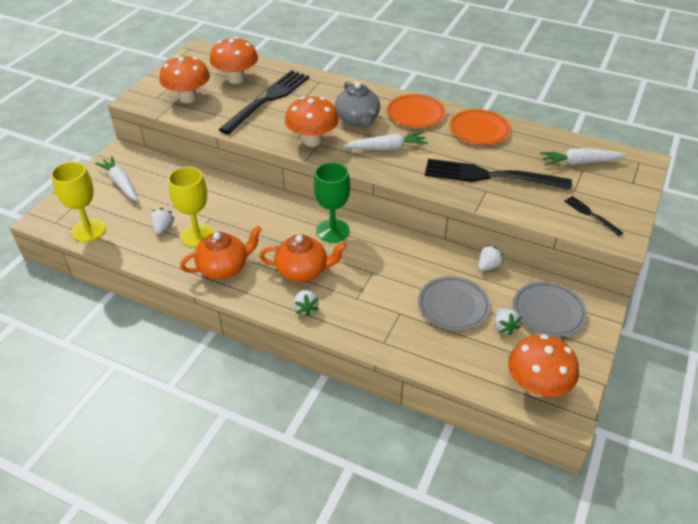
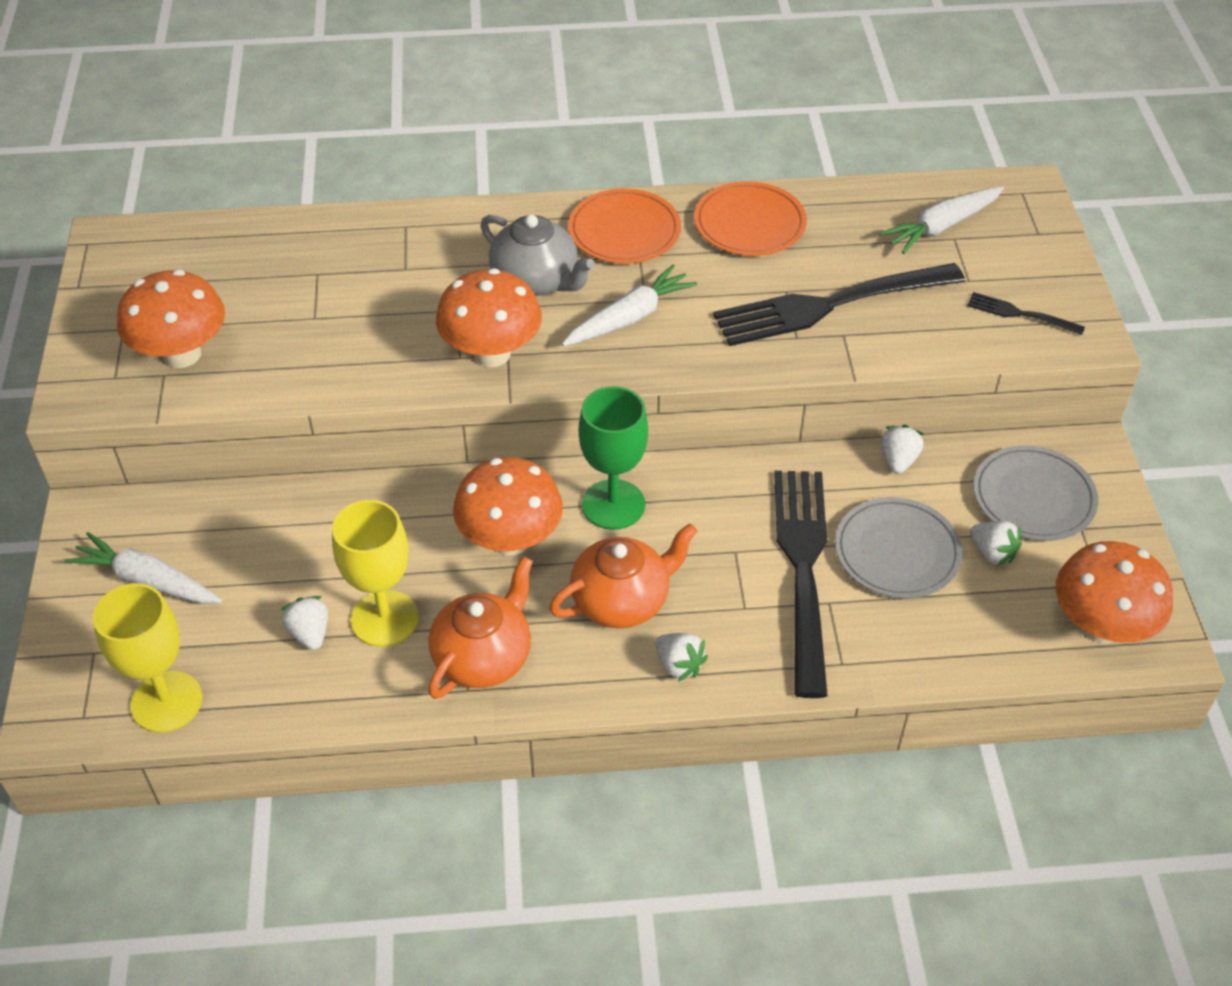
camera: 30 degrees left, 5 degrees up
orange mushroom [210,37,258,84] -> orange mushroom moved to [453,457,563,555]
black fork [219,70,309,135] -> black fork moved to [774,471,828,698]

